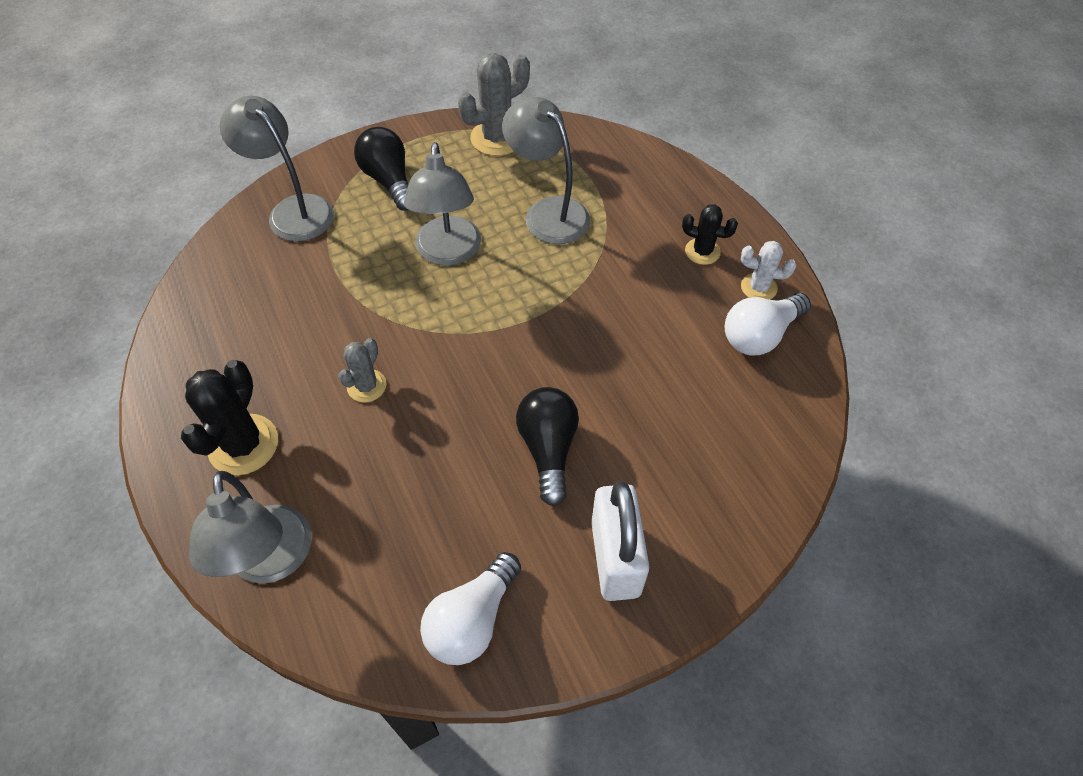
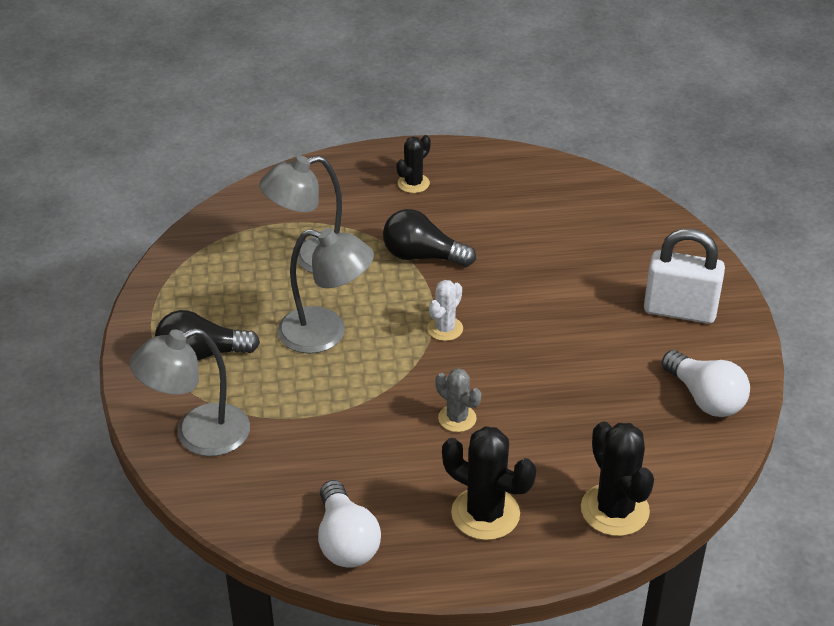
camera: 70 degrees left, 15 degrees down
grey lamp [189,471,312,583] -> black cactus [581,421,654,536]
grey cactus [458,53,530,156] -> none
black light bulb [516,387,579,506] -> black light bulb moved to [383,209,476,267]
white light bulb [724,293,811,355] -> white light bulb moved to [318,480,381,568]
white cactus [741,241,796,300] -> white cactus moved to [427,280,463,341]

